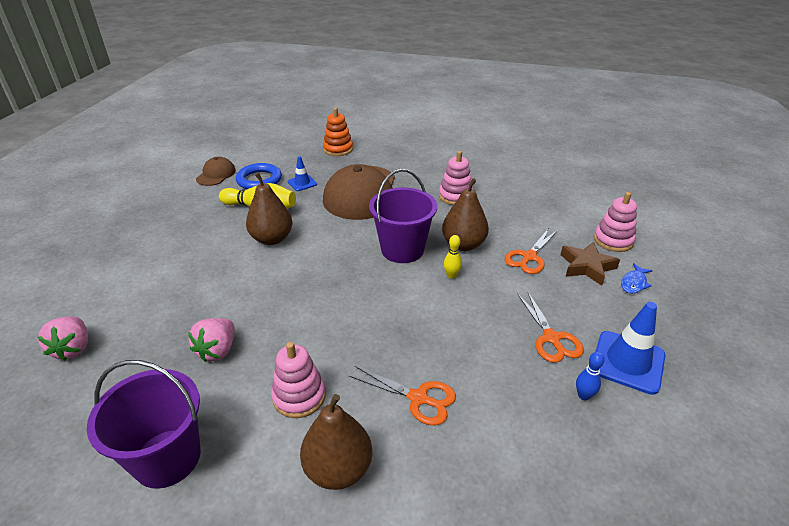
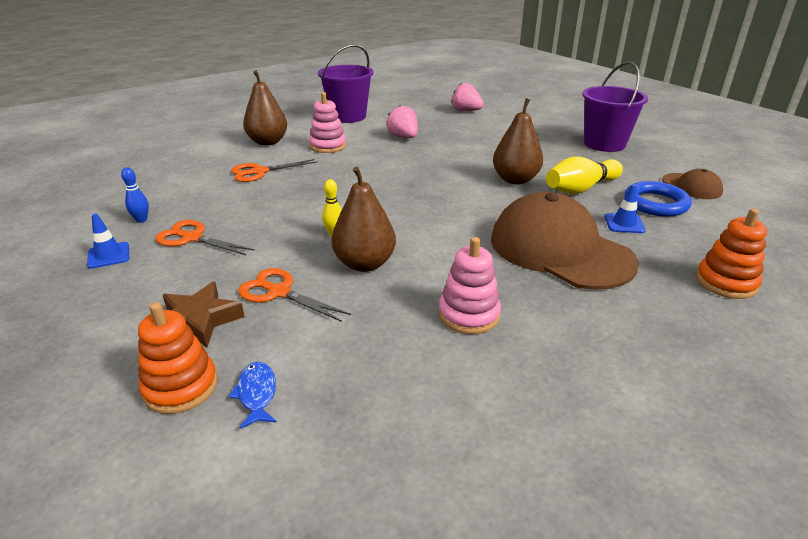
camera: 130 degrees right, 5 degrees down
purple bucket [369,169,437,263] -> purple bucket moved to [582,61,648,152]
orange scissors [505,228,558,274] -> orange scissors turned 45 degrees counterclockwise [238,268,351,322]
pink stacking toy [594,192,637,252] -> orange stacking toy [138,302,218,414]
blue traffic cone [595,302,665,395] -> blue traffic cone [87,214,129,269], size x0.56
blue fish [621,263,653,294] -> blue fish moved to [228,362,277,429]

